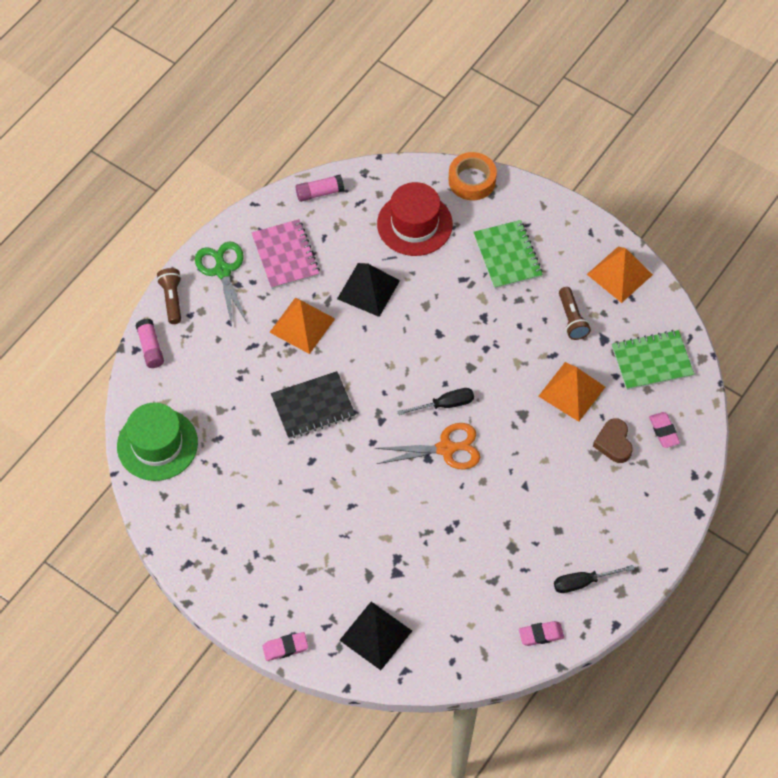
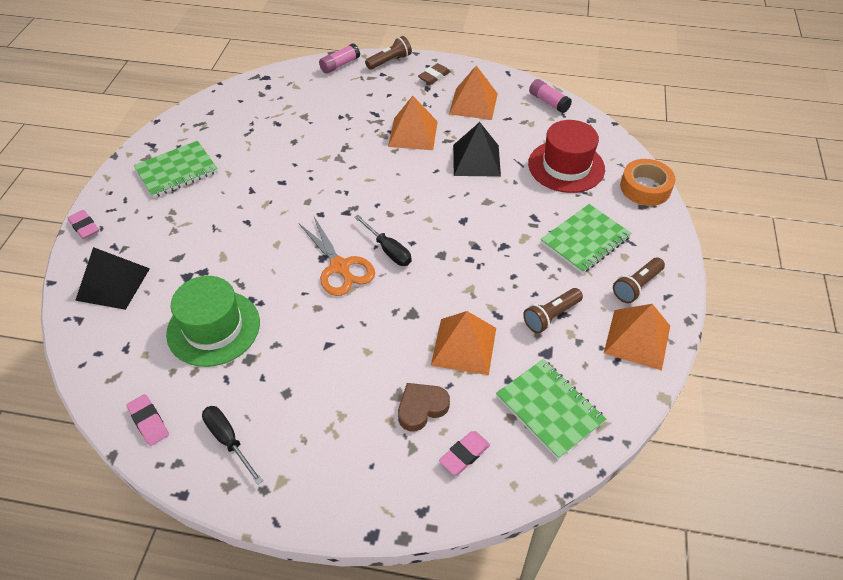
camera: 65 degrees right, 10 degrees down
green hat [117,403,198,481] -> green hat moved to [166,276,260,367]
green scissors [195,242,248,326] -> brown eraser [418,63,451,84]
pink notebook [252,219,320,289] -> orange pyramid [449,66,498,120]
black notebook [271,371,356,439] -> none
none -> green notebook [134,141,218,198]
none -> brown flashlight [613,258,665,303]

